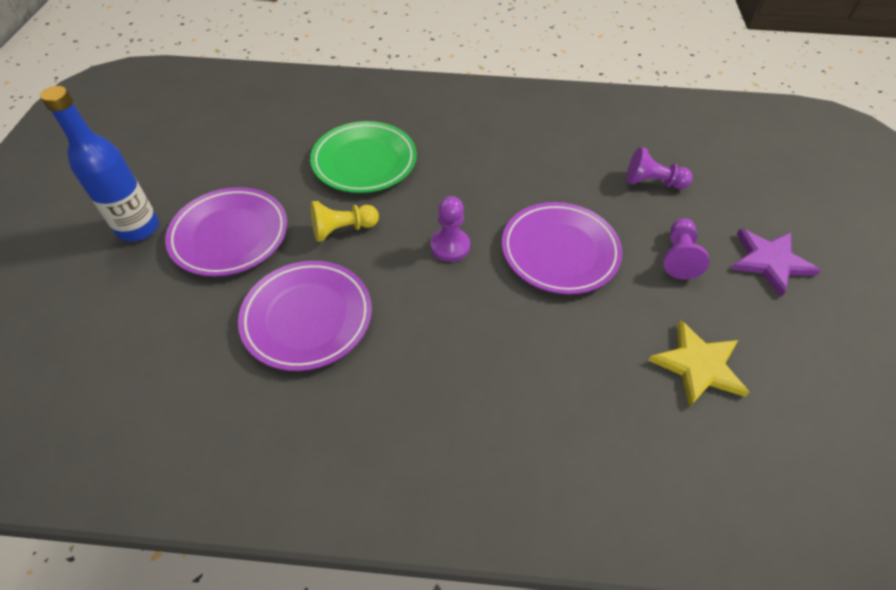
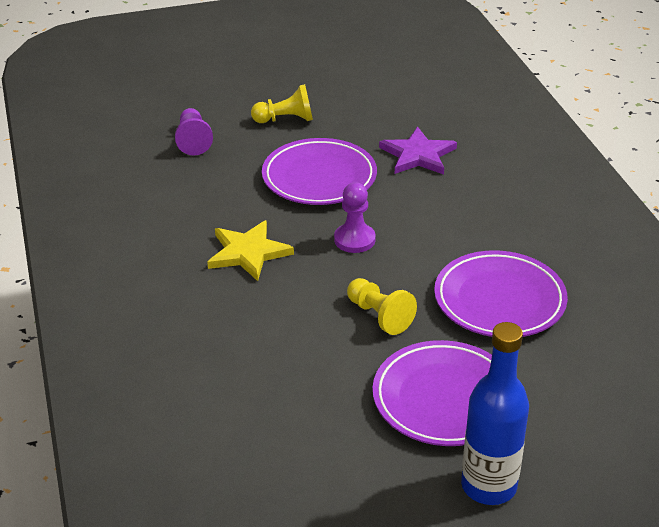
camera: 110 degrees left, 15 degrees down
green plate [310,121,417,193] -> none
yellow star [648,320,750,407] -> yellow star moved to [207,220,294,281]
purple pawn [664,218,709,280] -> yellow pawn [251,84,313,123]
purple star [731,228,821,297] -> purple star moved to [379,127,457,175]

